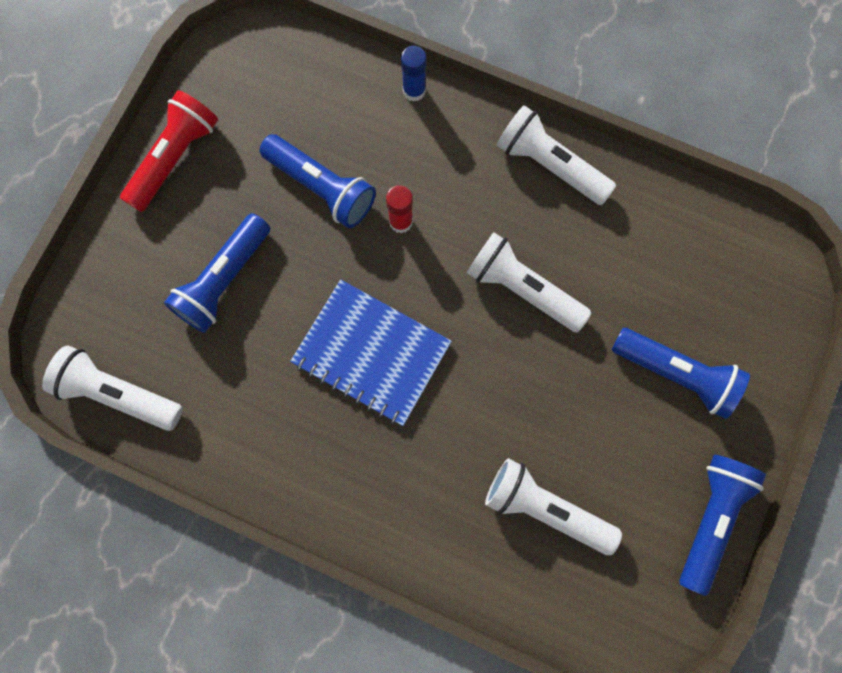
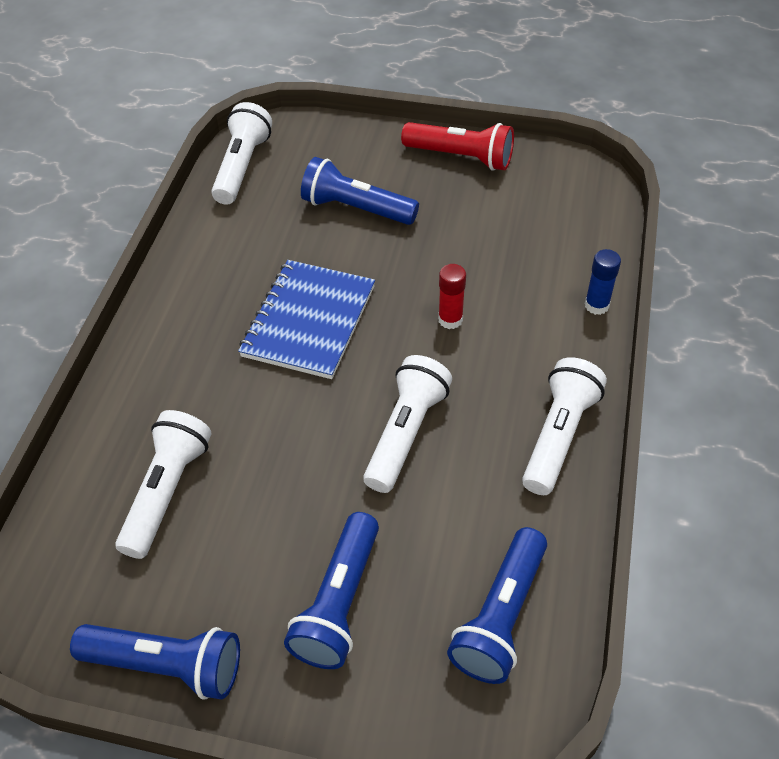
camera: 80 degrees right, 25 degrees down
blue flashlight [259,134,376,228] -> blue flashlight moved to [447,527,547,684]

